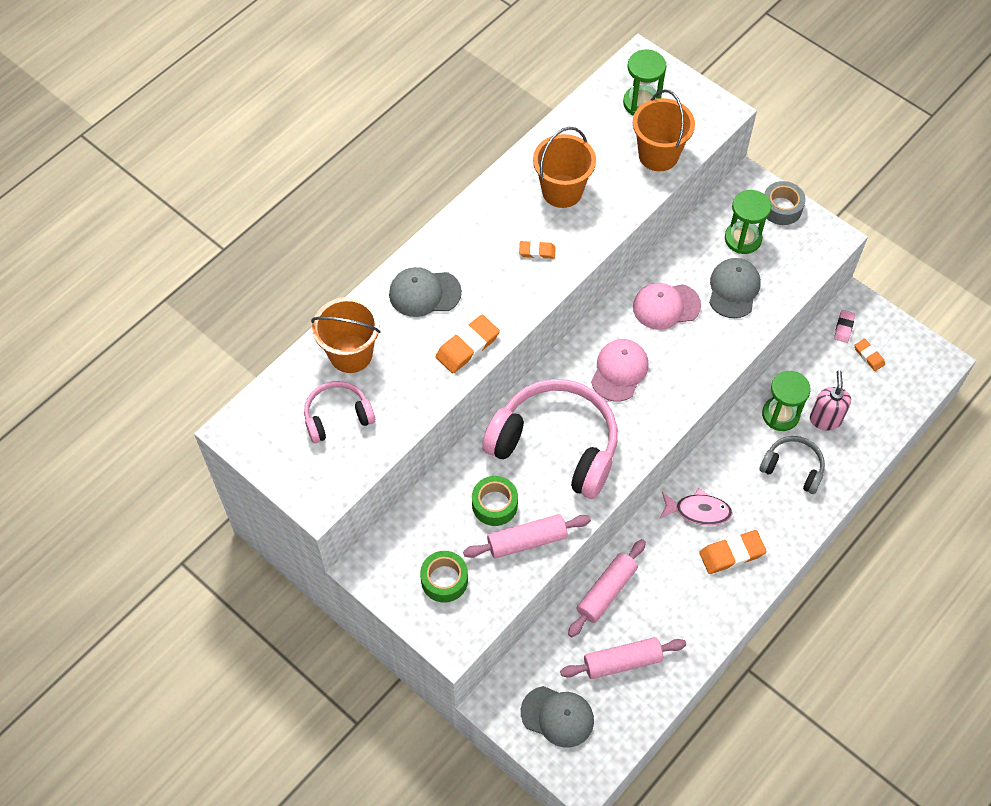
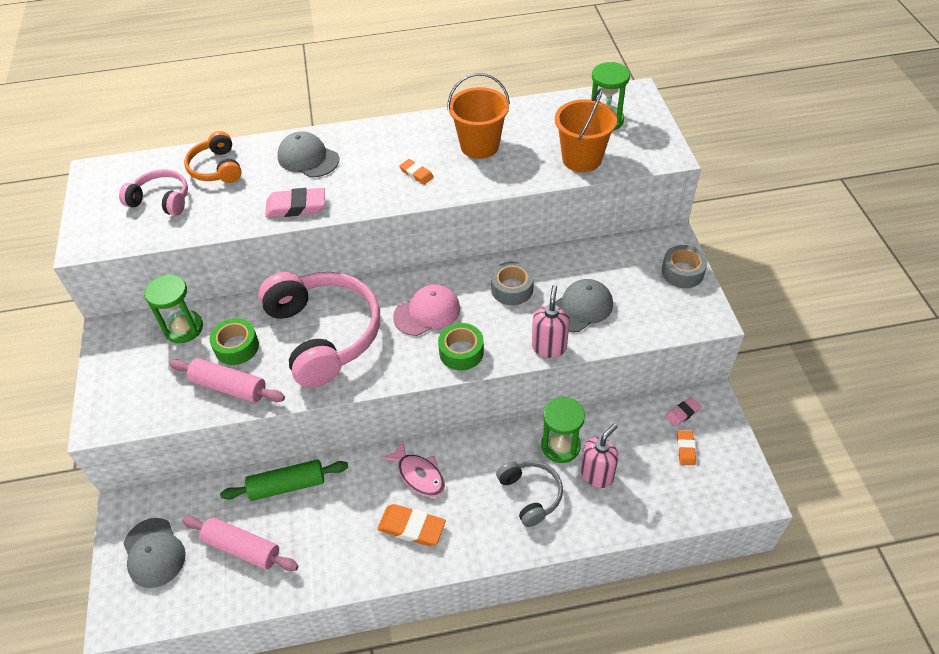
camera: 40 degrees right, 10 degrees down
orange bucket [311,297,381,373] -> orange headphones [184,131,242,183]
green tape [420,551,468,602] -> green tape moved to [438,323,484,371]
orange eraser [436,315,500,373] -> pink eraser [265,188,325,217]
pink rolling pin [568,539,646,637] -> green rolling pin [220,459,348,501]
pink cap [633,283,701,330] -> grey tape [491,261,534,305]
green hourglass [725,190,771,254] -> green hourglass moved to [144,274,203,343]
none -> pink soap dispenser [532,285,570,358]

